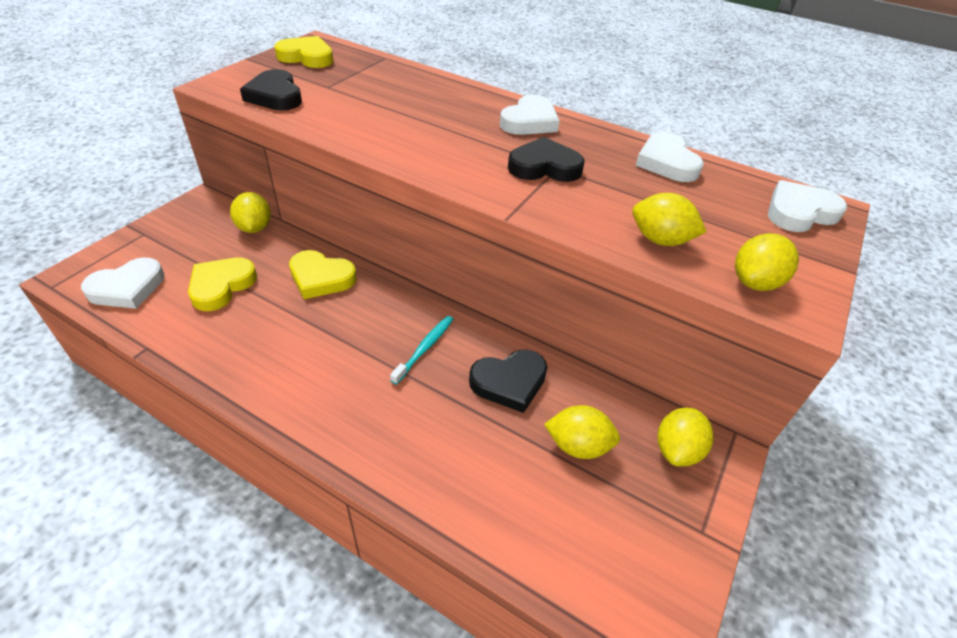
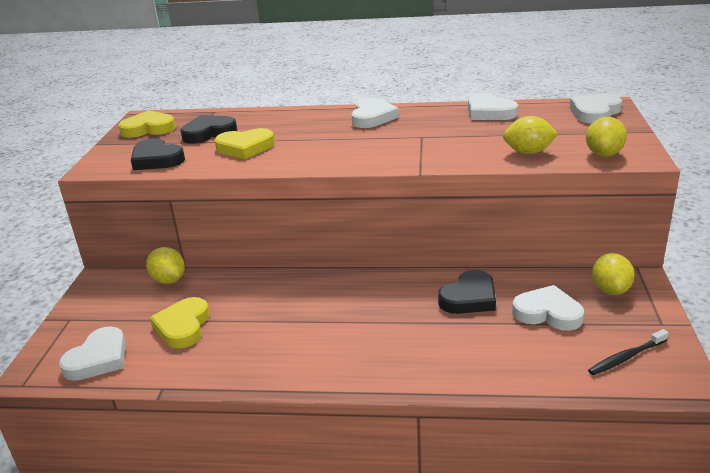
camera: 20 degrees left, 15 degrees down
yellow heart [289,250,357,299] -> yellow heart moved to [215,128,275,159]
turquoise toothbrush [390,316,453,385] -> none
black heart [508,137,585,182] -> black heart moved to [180,115,237,144]
yellow lemon [544,405,620,459] -> white heart [512,285,584,331]
none -> black toothbrush [588,329,669,375]

